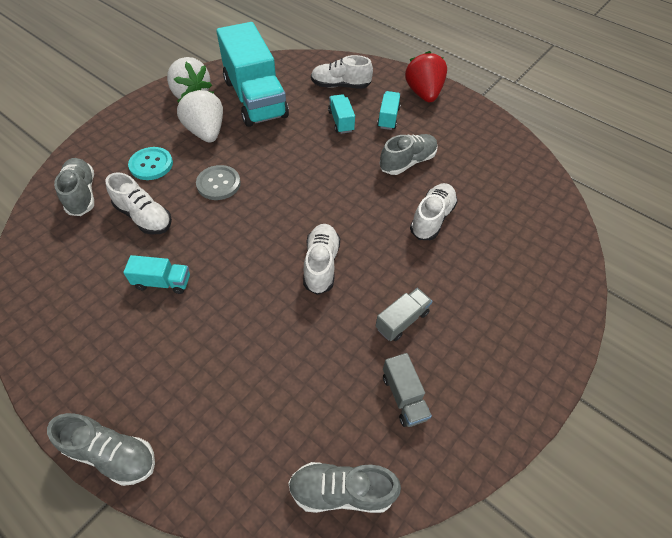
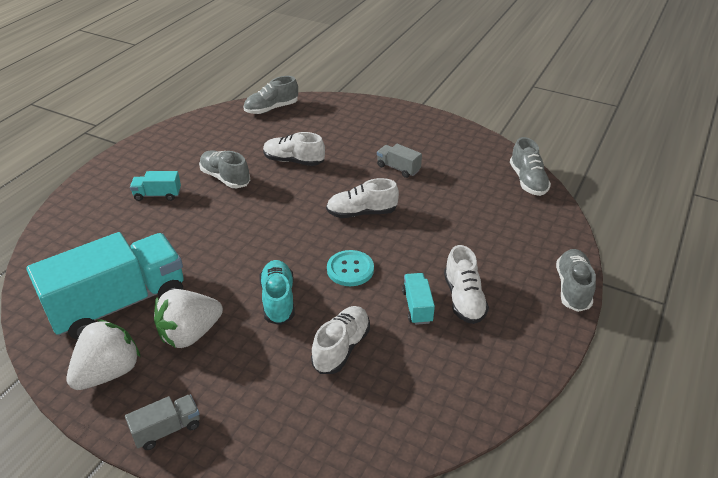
camera: 100 degrees left, 15 degrees down
grey shoe [54,158,94,216] -> grey shoe moved to [244,76,298,114]
turquoise button [128,147,173,180] -> turquoise button moved to [327,250,374,286]
grey button [196,165,241,200] -> turquoise shoe [259,260,295,325]
white shoe [311,55,373,89] -> white shoe moved to [444,245,489,324]
turquoise truck [328,94,355,134] -> none
grey truck [383,353,432,427] -> grey truck moved to [125,394,200,450]
red strawberry [405,51,447,102] -> none

